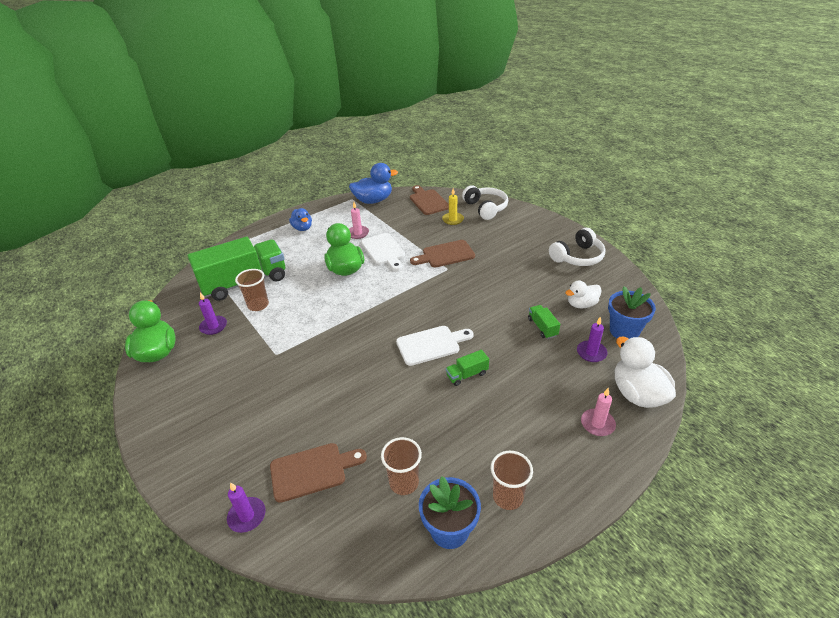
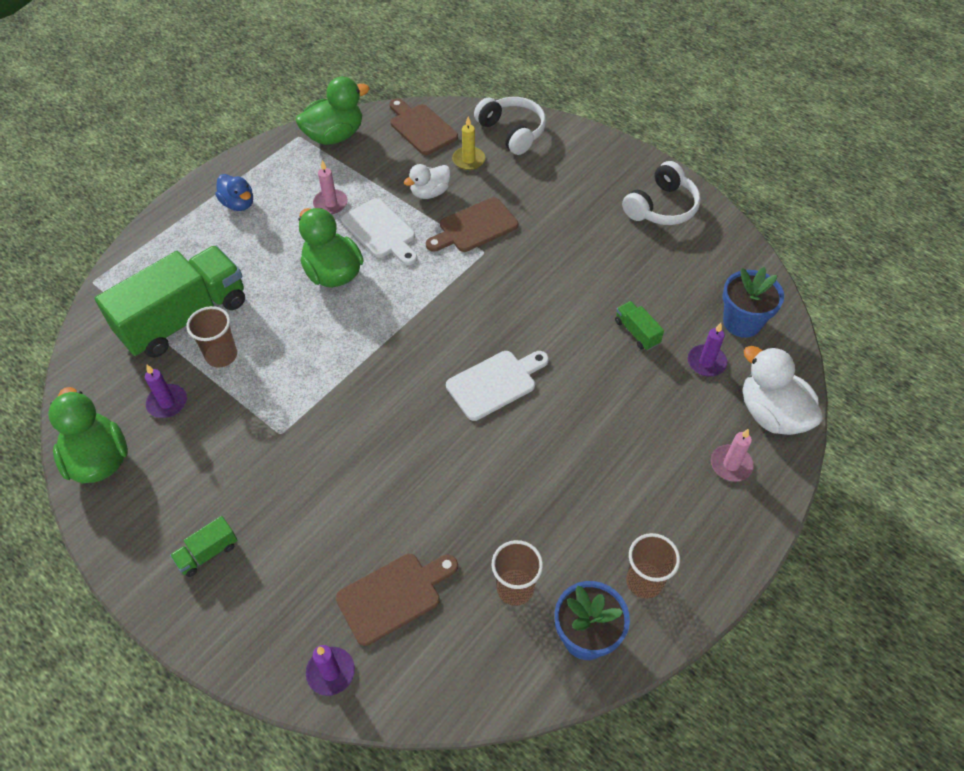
camera: 15 degrees left, 15 degrees up
blue duck [349,163,398,204] -> green duck [296,76,370,145]
green truck [446,350,489,386] -> green truck moved to [170,516,238,577]
white duck [565,281,601,308] -> white duck moved to [404,164,451,199]

